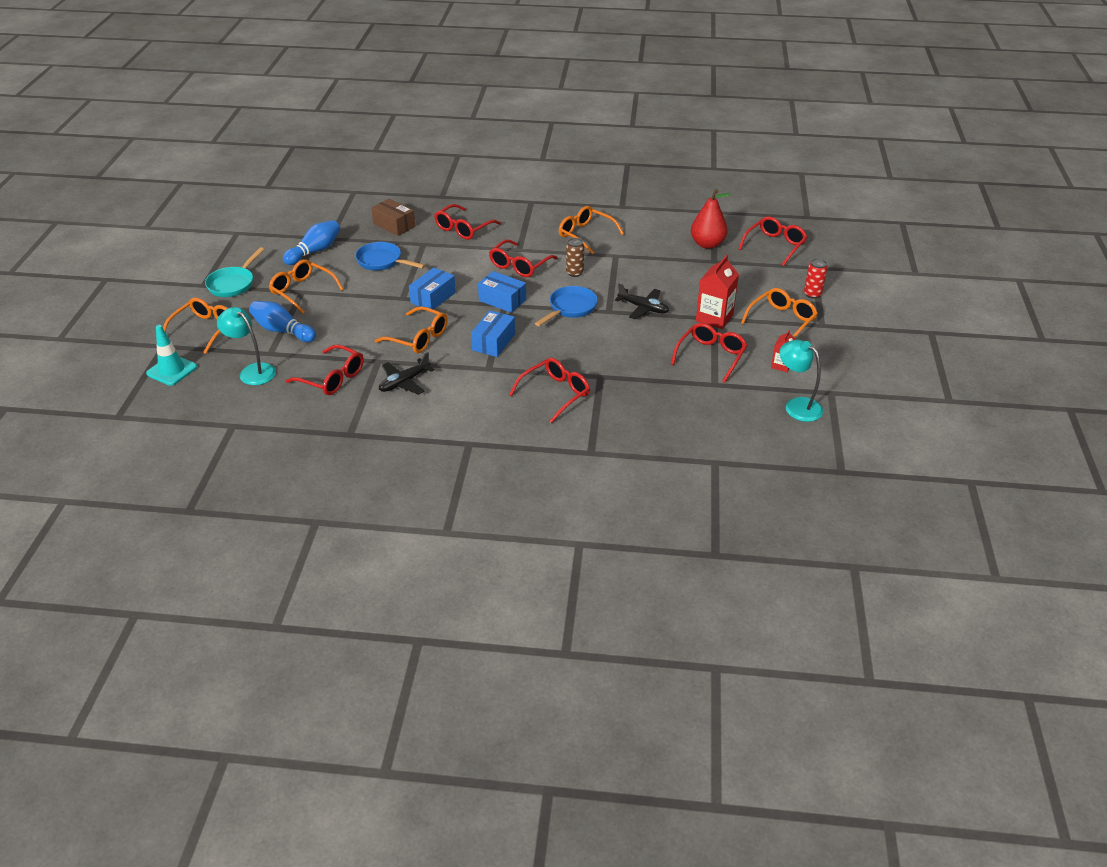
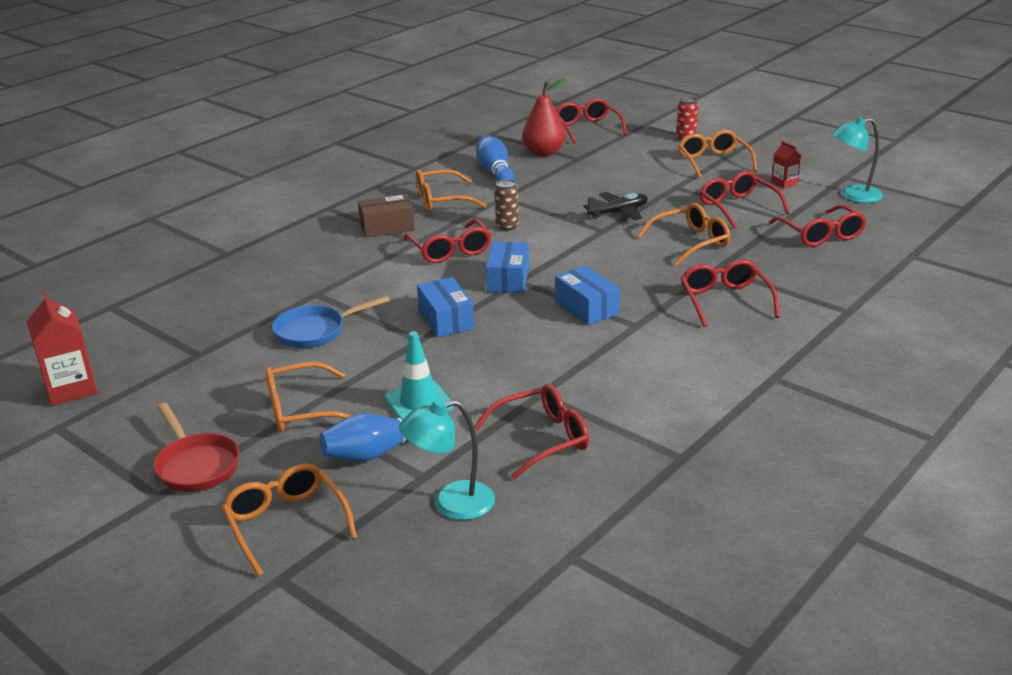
camera: 55 degrees left, 10 degrees down
turquoise traffic cone [146,325,197,386] -> turquoise traffic cone moved to [385,331,454,420]
turquoise pan [205,247,265,297] -> red pan [153,403,240,492]
blue bowling pin [283,220,340,265] -> blue bowling pin moved to [476,135,515,182]
brown box [371,199,415,236] -> brown box moved to [358,194,415,238]
orange glasses [374,306,448,353] -> orange glasses moved to [637,203,730,265]
black plane [379,352,435,395] -> none
red glasses [434,204,501,240] -> red glasses moved to [769,205,866,247]
blue box [478,271,526,313] -> blue box turned 60 degrees counterclockwise [486,242,529,293]
blue pan [535,286,598,326] -> none
red carton [696,255,739,329] -> red carton moved to [27,292,98,406]

